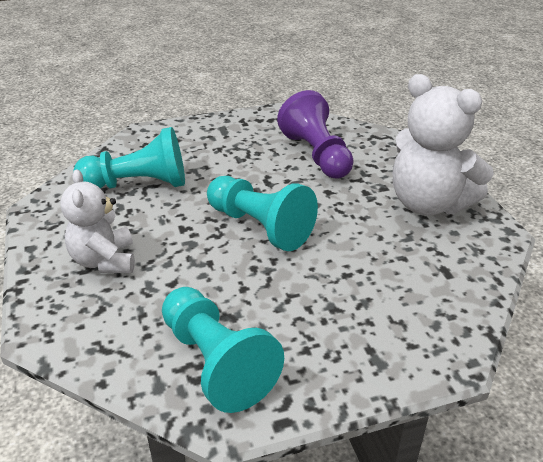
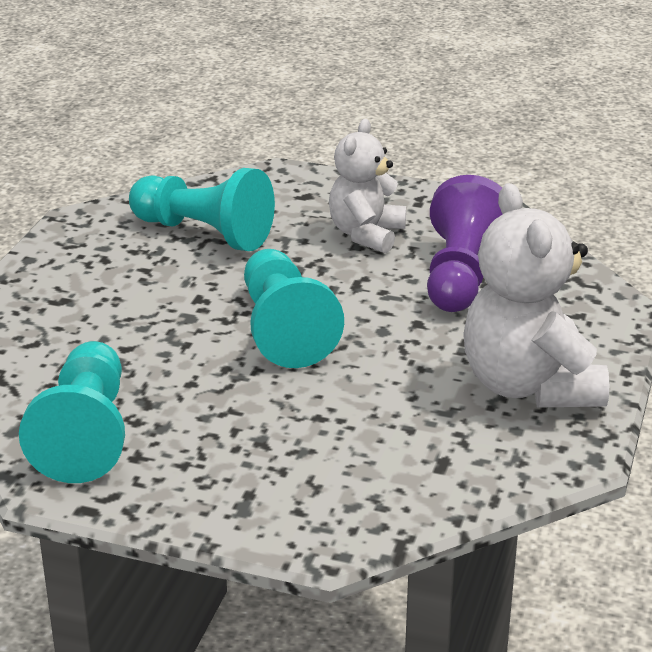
camera: 35 degrees right, 5 degrees down
white teddy bear [60,169,135,273] -> white teddy bear moved to [329,119,406,253]

